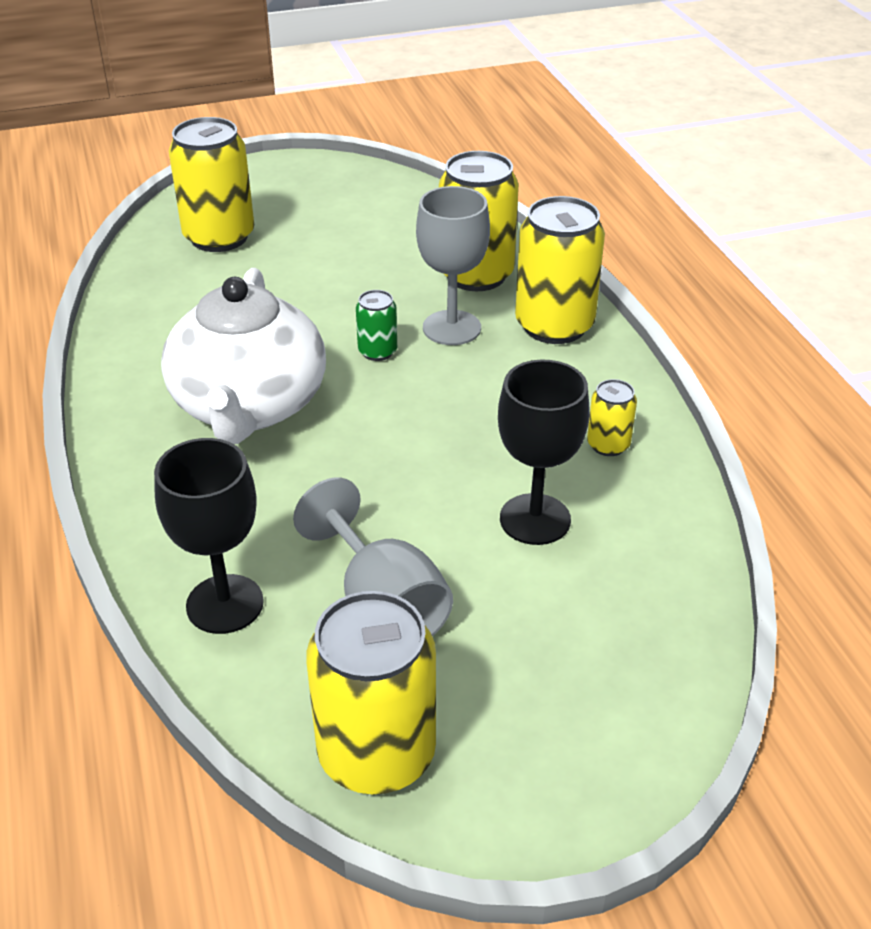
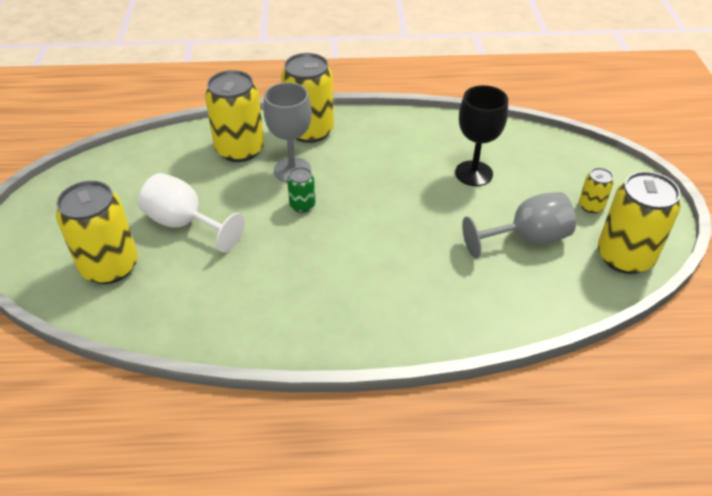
camera: 75 degrees left, 5 degrees up
black goblet [154,438,264,634] -> none
white teapot [161,268,326,444] -> none
yellow can [587,379,637,456] -> yellow can moved to [579,168,614,213]
none -> white goblet [138,173,245,253]

